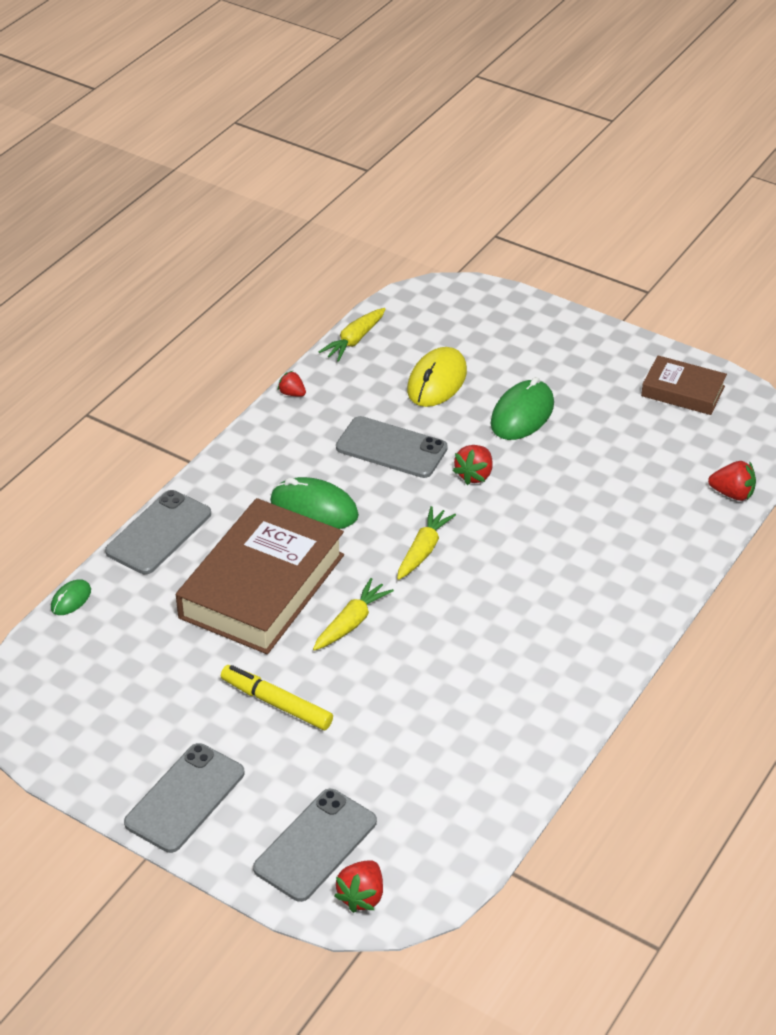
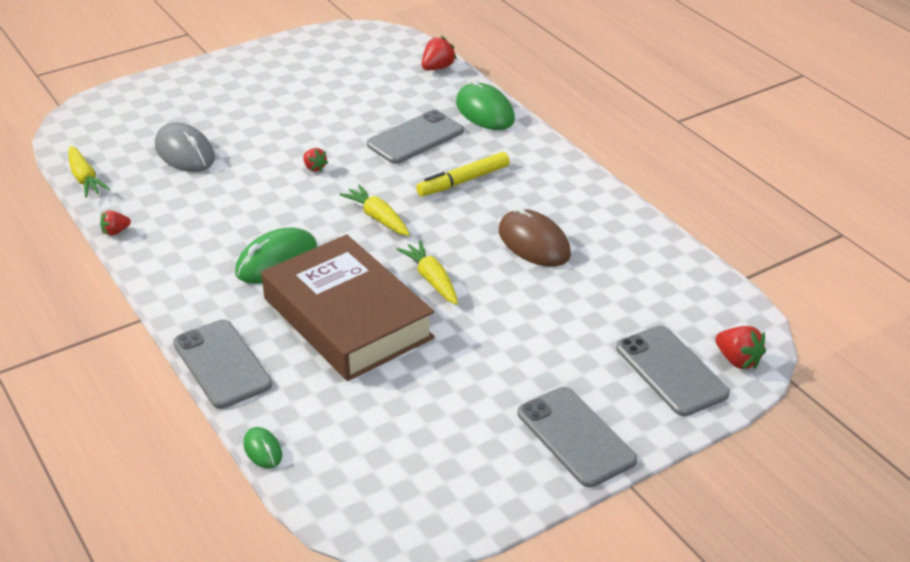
camera: 65 degrees left, 5 degrees down
yellow marker [221,665,333,730] -> yellow marker moved to [416,152,510,196]
grey phone [336,416,448,478] -> grey phone moved to [367,110,464,164]
yellow mouse [407,347,467,407] -> grey mouse [155,122,215,172]
red strawberry [453,445,492,485] -> red strawberry [303,148,328,172], size x0.66
green mouse [490,377,554,440] -> green mouse moved to [456,78,515,130]
brown book [641,355,727,415] -> none
none -> brown mouse [499,206,571,267]

